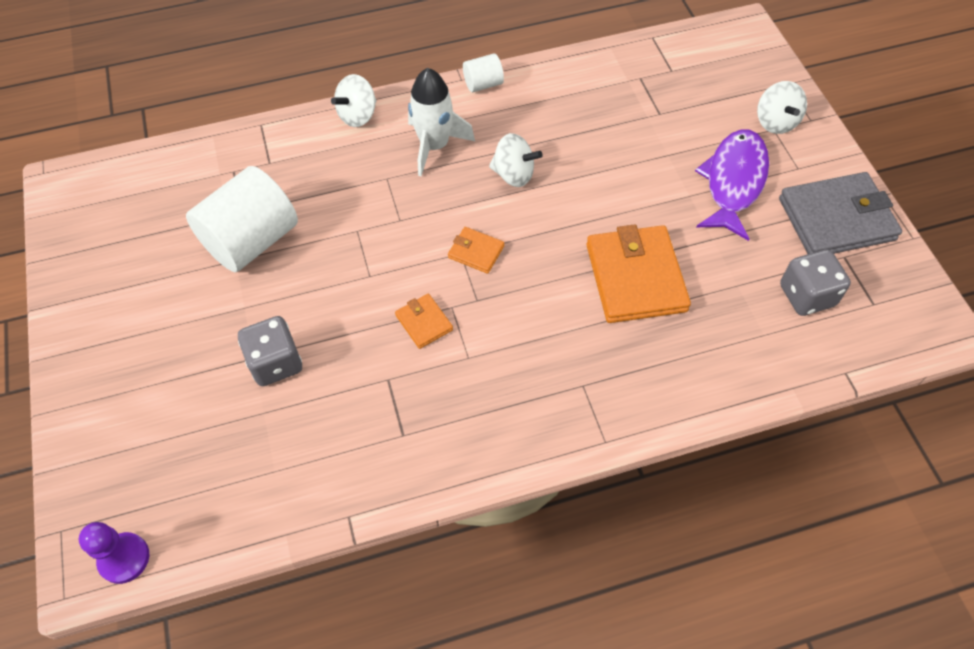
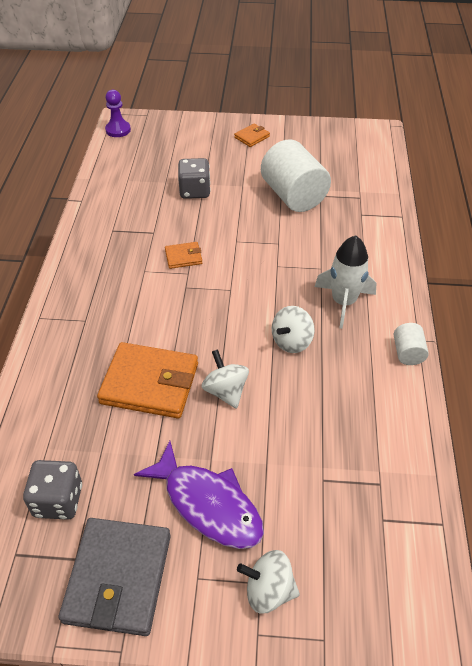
camera: 110 degrees right, 10 degrees down
white spinning top [331,74,377,127] -> white spinning top moved to [202,349,249,409]
orange wallet [448,227,504,274] -> orange wallet moved to [234,124,270,147]

